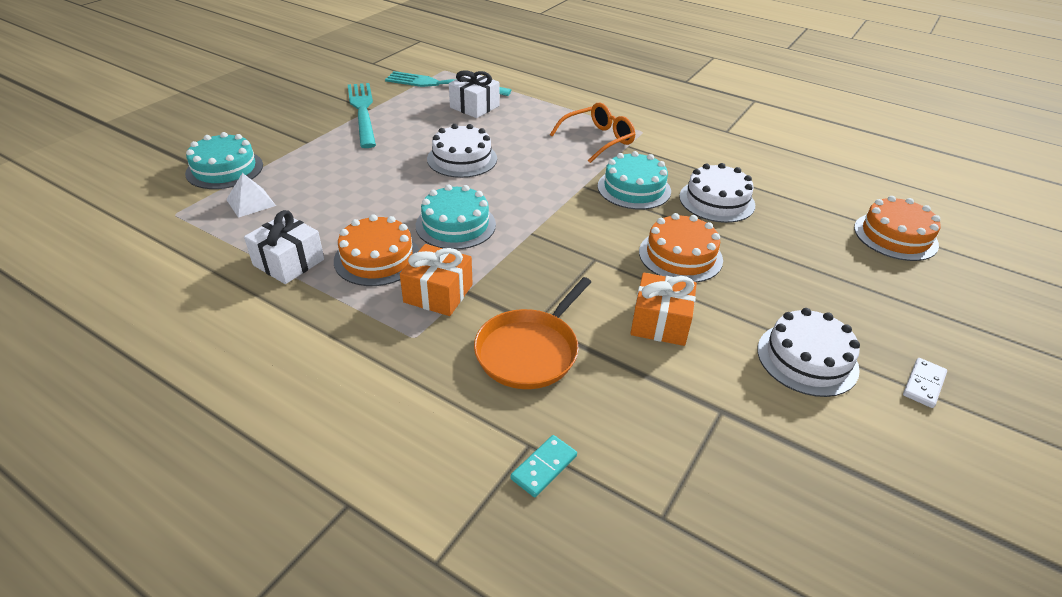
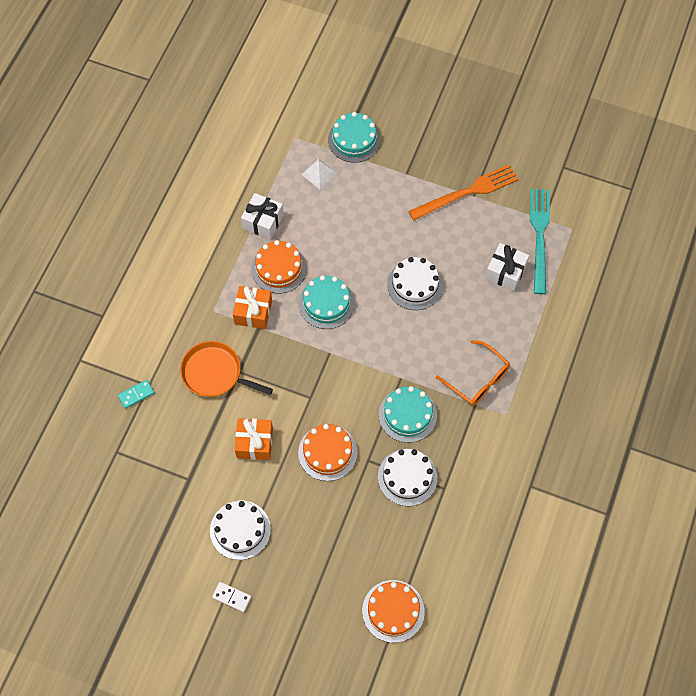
camera: 80 degrees right, 25 degrees up
turquoise fork [348,83,376,148] -> orange fork [408,165,519,221]
turquoise domino [511,435,577,497] -> turquoise domino turned 60 degrees counterclockwise [118,380,154,409]

